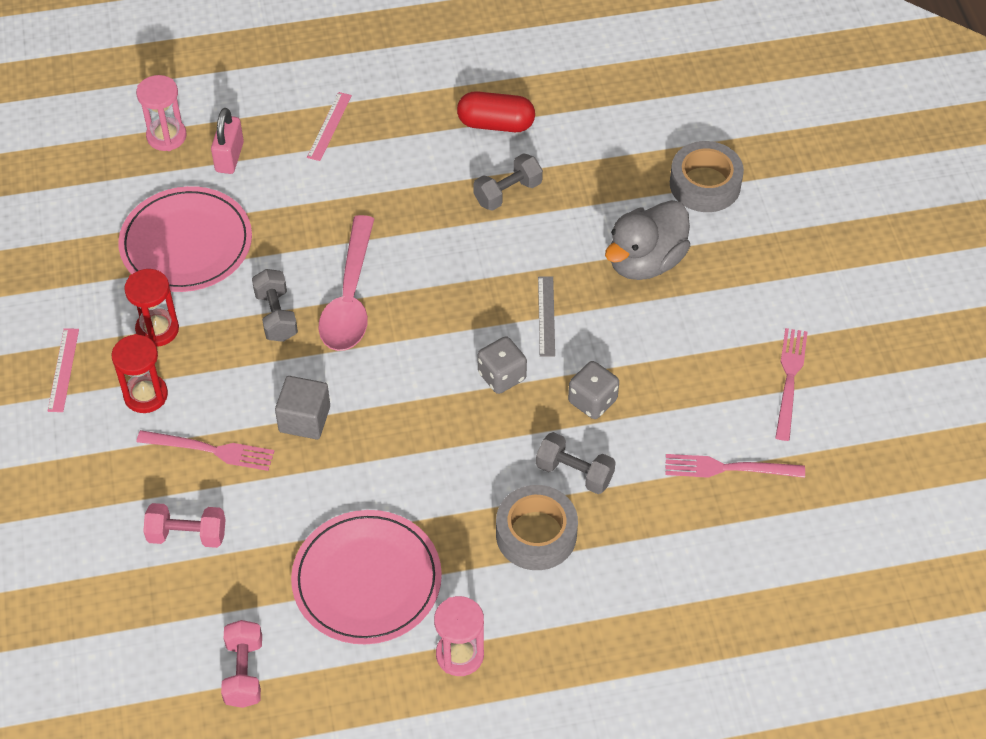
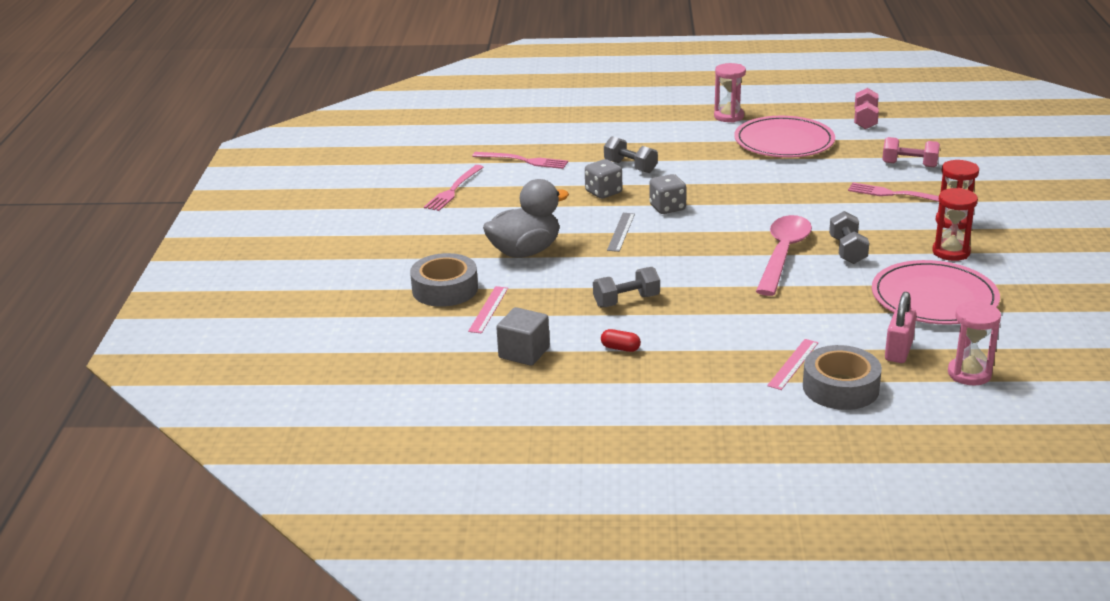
camera: 165 degrees left, 25 degrees down
pink ruler [47,328,79,412] -> pink ruler moved to [468,286,508,333]
grey cube [275,376,330,439] -> grey cube moved to [496,307,550,366]
red capsule [457,91,535,132] -> red capsule [601,329,641,352], size x0.51
grey tape [496,485,578,570] -> grey tape moved to [803,345,882,410]

